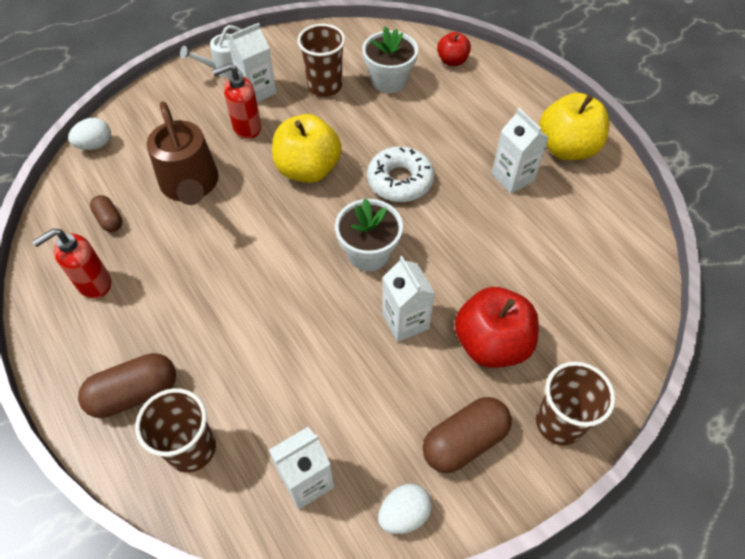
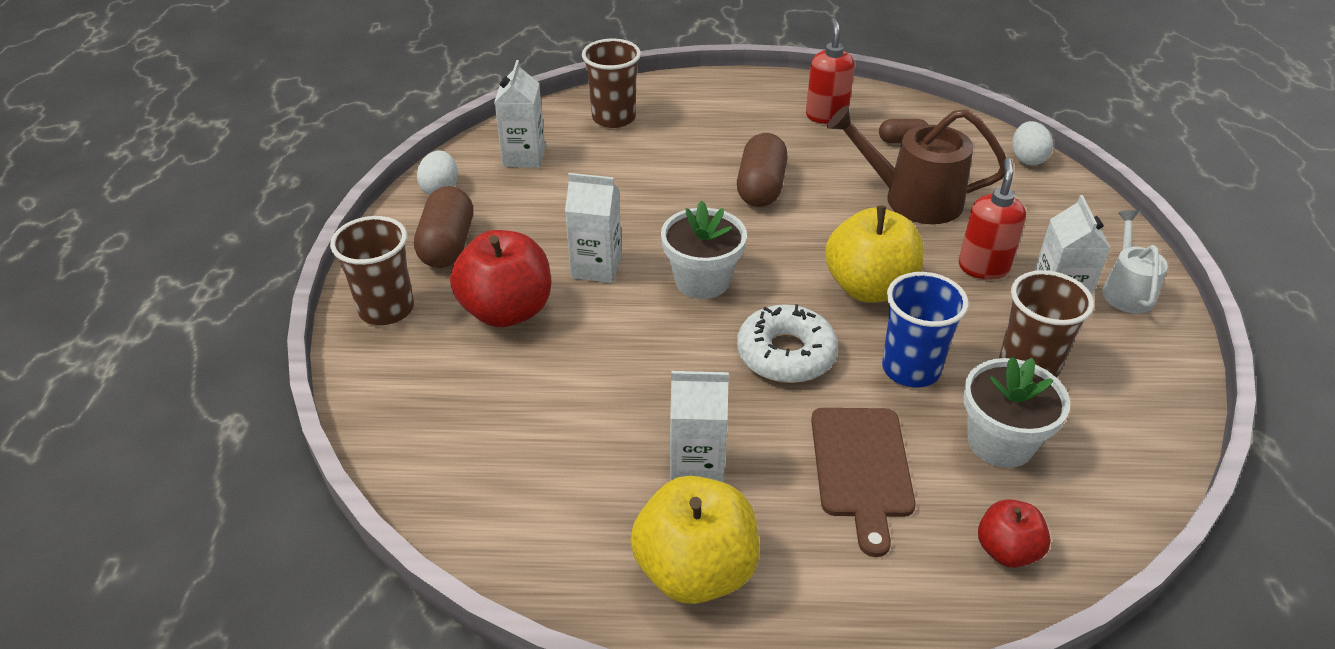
camera: 125 degrees right, 15 degrees down
brown capsule [78,353,176,418] -> brown capsule moved to [737,133,788,207]
none -> brown cutting board [811,408,916,557]
none -> blue cup [882,272,969,387]

